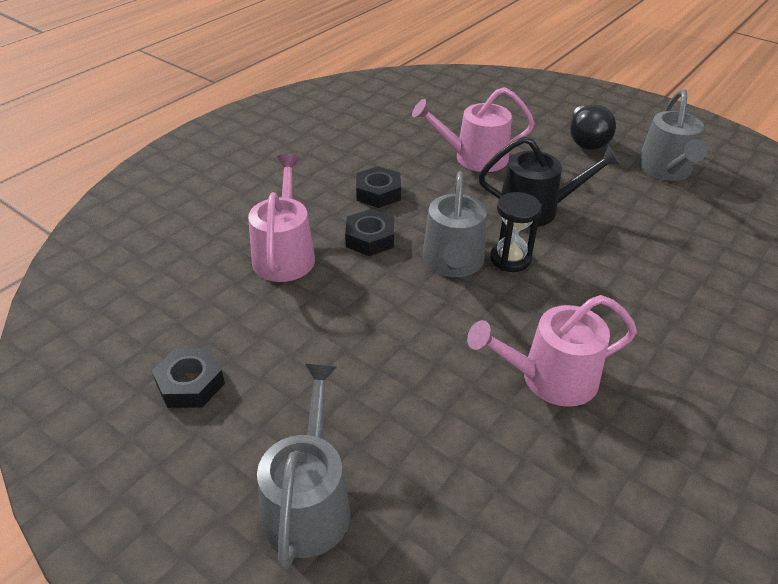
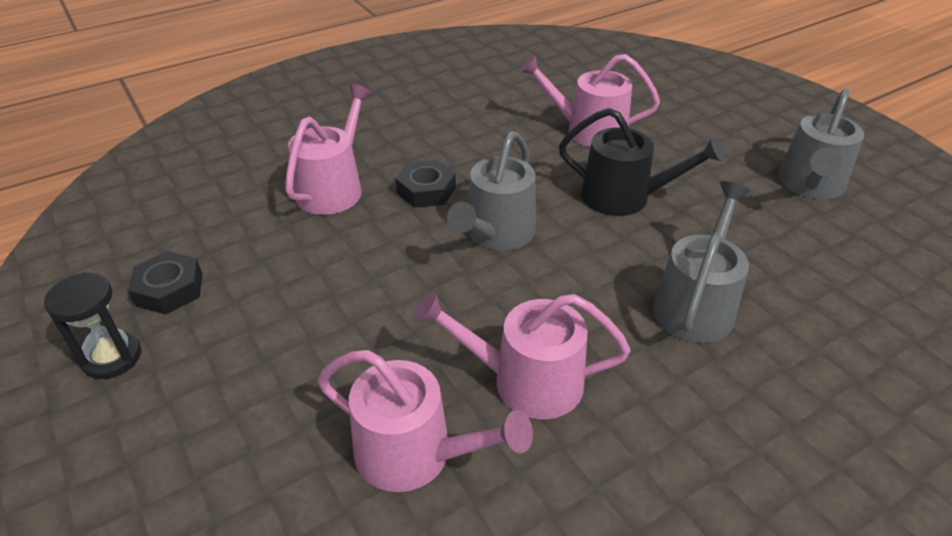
camera: 20 degrees right, 0 degrees up
grey watering can [257,364,351,569] -> grey watering can moved to [653,181,750,343]
black nut [356,166,401,208] -> none
black hourglass [490,192,542,272] -> black hourglass moved to [44,272,141,379]
black light bulb [570,105,616,150] -> none
none -> pink watering can [317,350,533,492]

